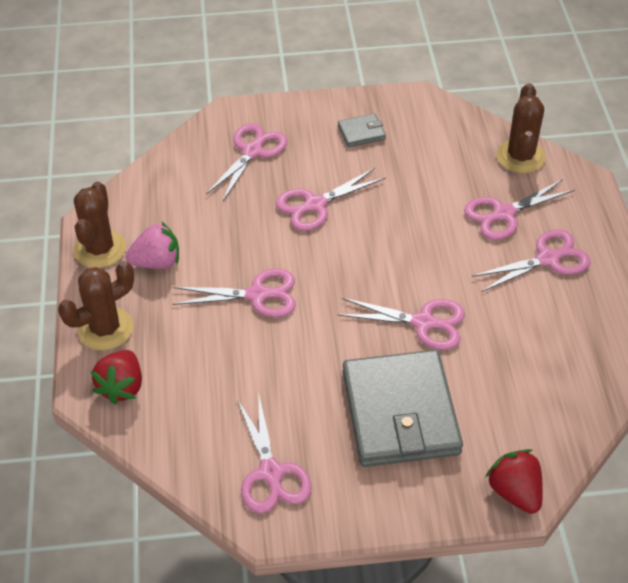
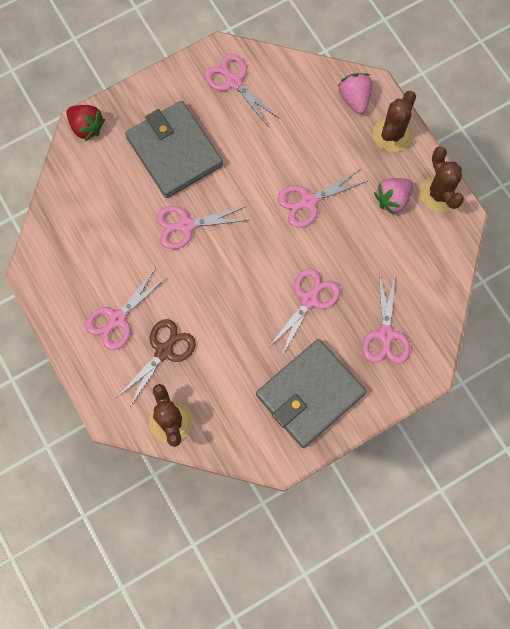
camera: 155 degrees right, 25 degrees up
red strawberry [91,350,142,405] -> pink strawberry [338,73,373,114]
grey wallet [338,114,386,147] -> grey wallet [256,339,367,448], size x2.38
pink scissors [464,179,575,240] -> brown scissors [117,319,196,408]

